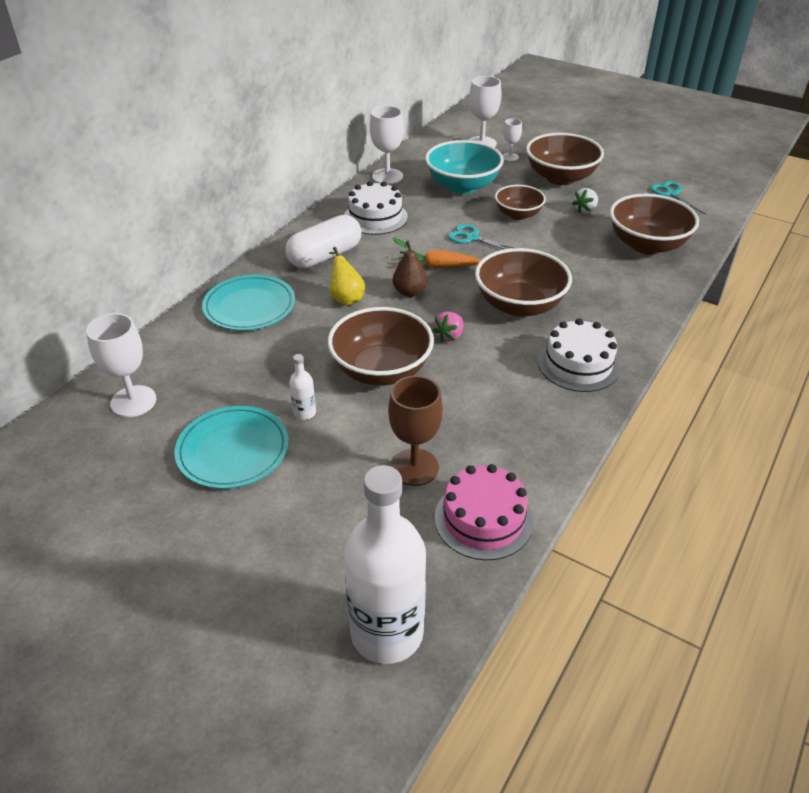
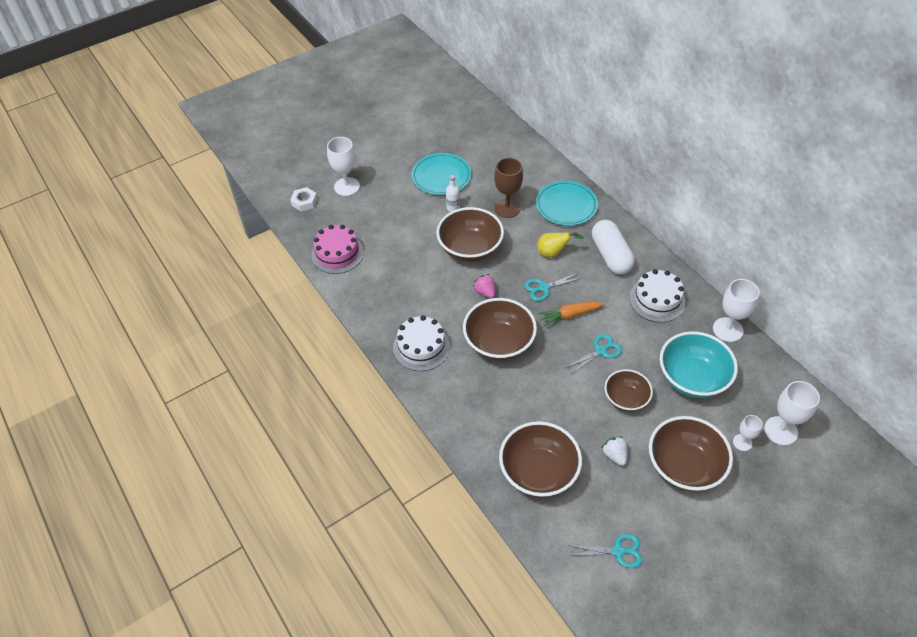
camera: 115 degrees right, 10 degrees up
white goblet [86,313,156,417] -> white goblet moved to [327,137,360,196]
white bottle [344,465,426,664] -> white nut [290,187,317,211]
brown goblet [388,375,443,486] -> brown goblet moved to [494,158,523,218]
brown pear [393,238,427,297] -> turquoise scissors [524,273,582,301]
orange carrot [398,250,481,267] -> orange carrot turned 135 degrees counterclockwise [538,302,604,327]

